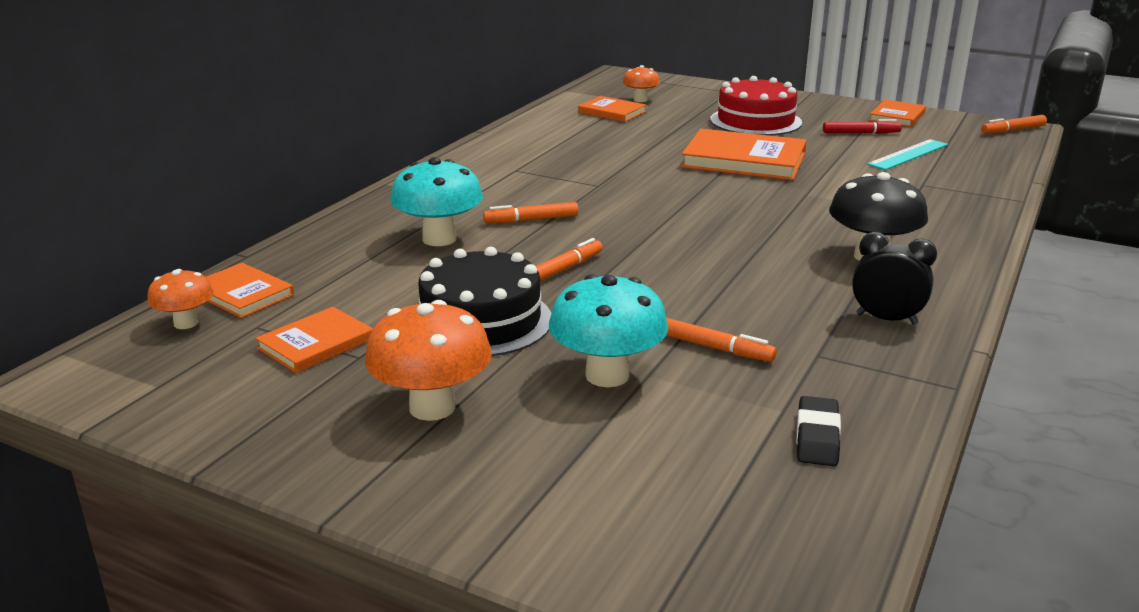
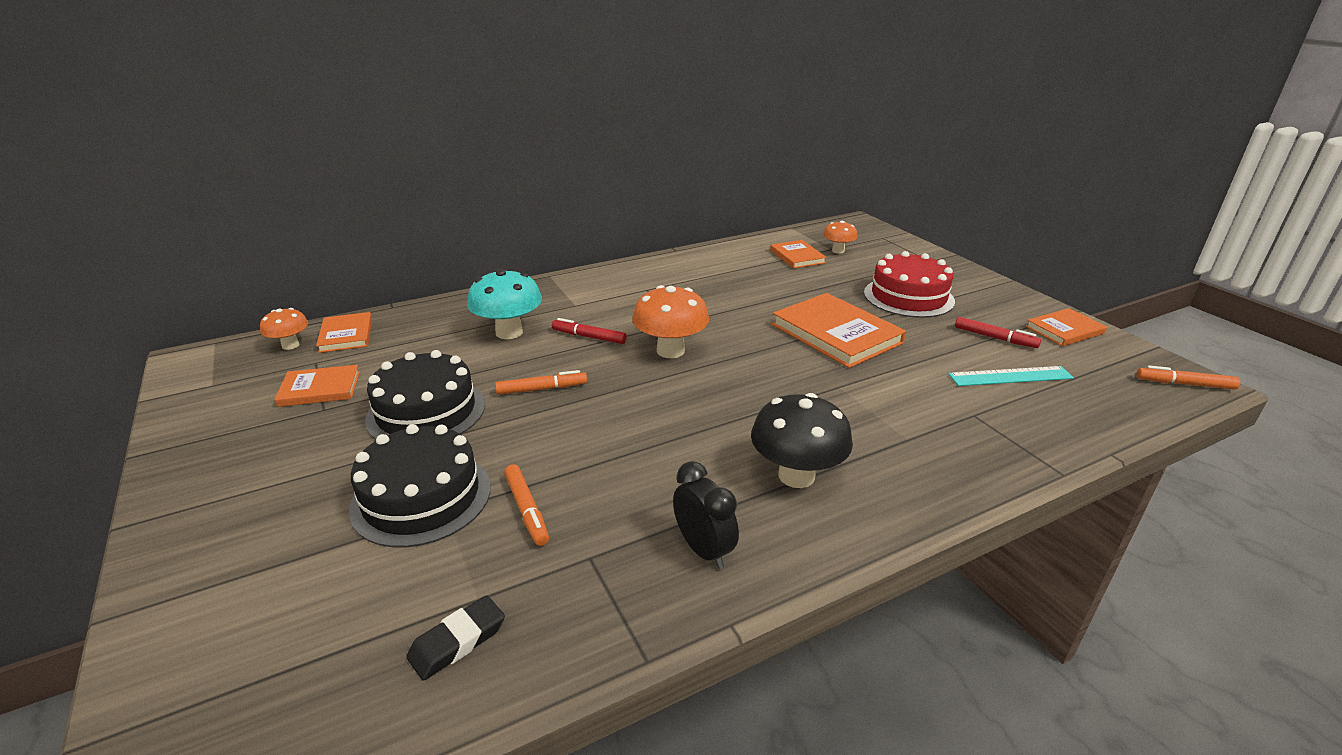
camera: 35 degrees right, 5 degrees up
orange mushroom [365,300,492,421] -> orange mushroom moved to [632,285,709,358]
orange marker [483,202,578,223] -> red marker [552,318,627,344]
turquoise mushroom [549,274,668,387] -> black cake [349,424,491,547]

